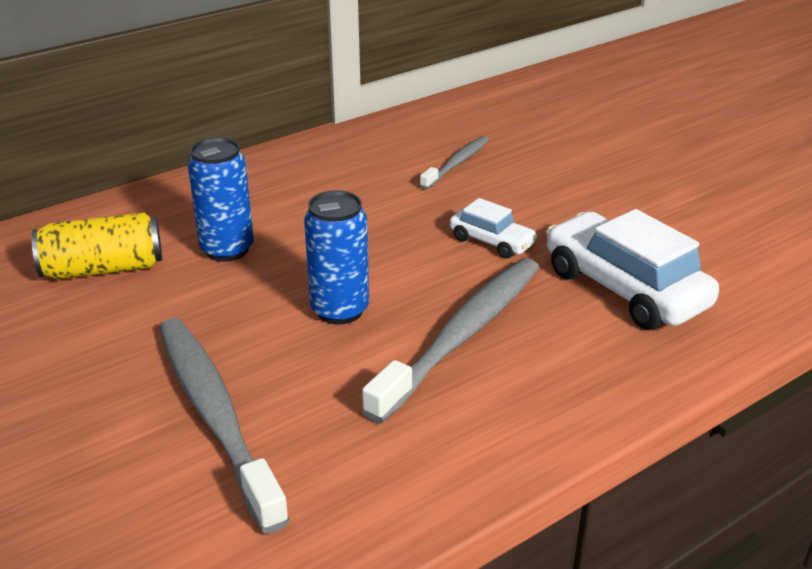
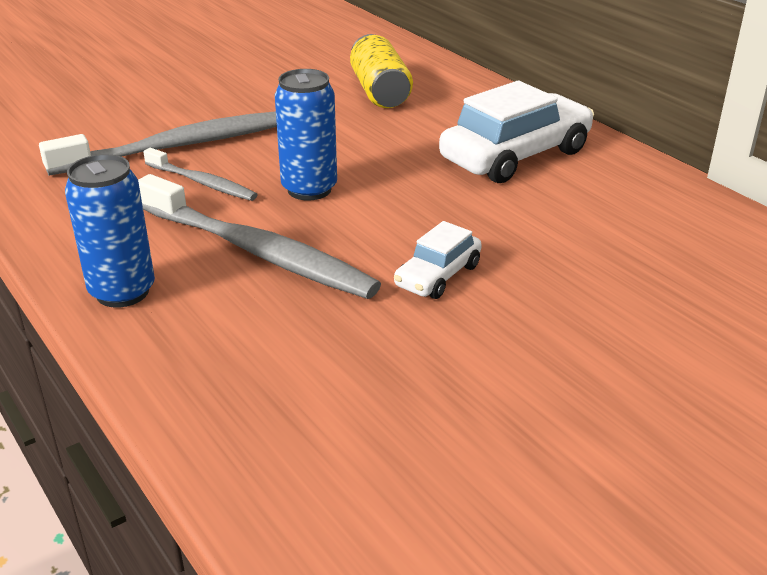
camera: 90 degrees right, 0 degrees up
blue can [188,137,254,262] -> blue can moved to [65,154,155,308]
grey toothbrush [420,136,489,190] -> grey toothbrush moved to [143,148,258,201]
white car [546,209,719,330] -> white car moved to [439,81,594,183]

